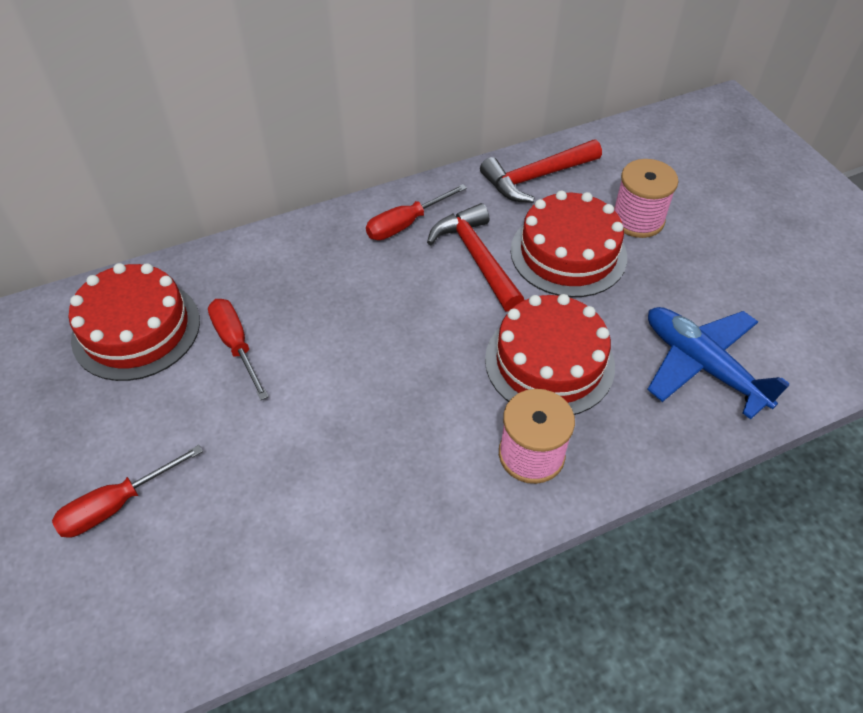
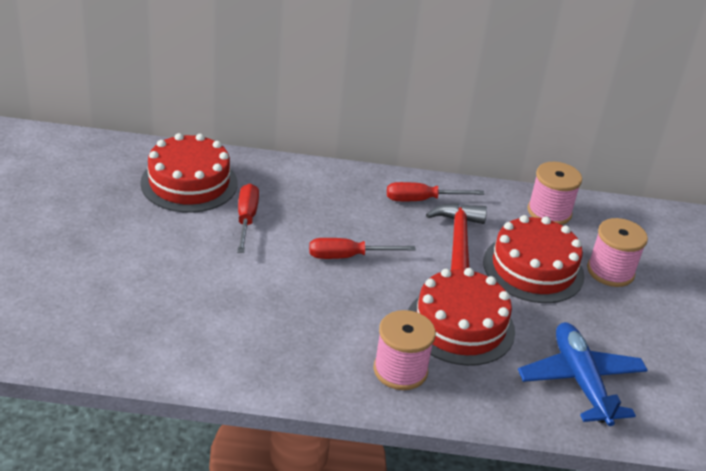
camera: 25 degrees right, 15 degrees down
red screwdriver [52,445,203,538] -> red screwdriver moved to [309,238,416,259]
red hammer [480,140,602,203] -> pink spool [527,162,582,225]

